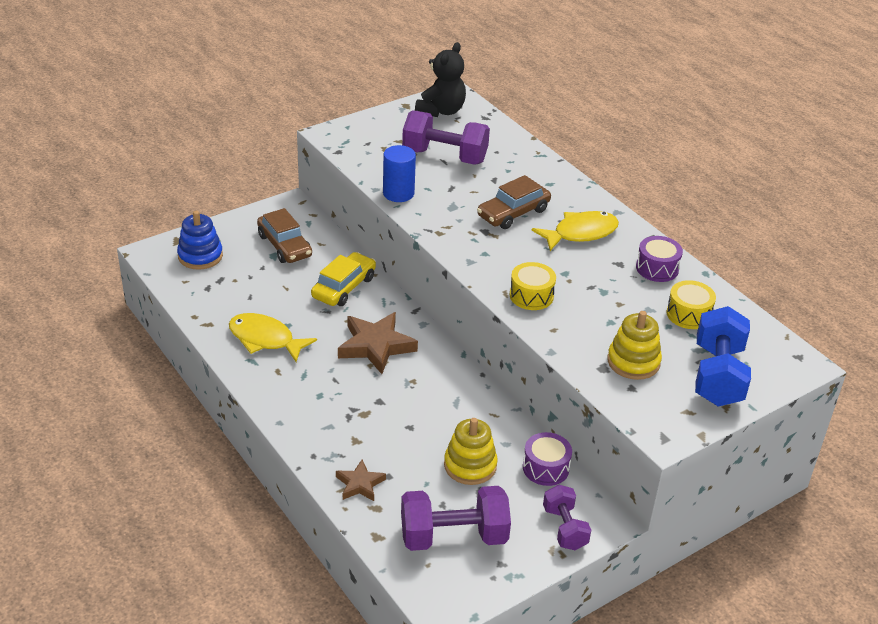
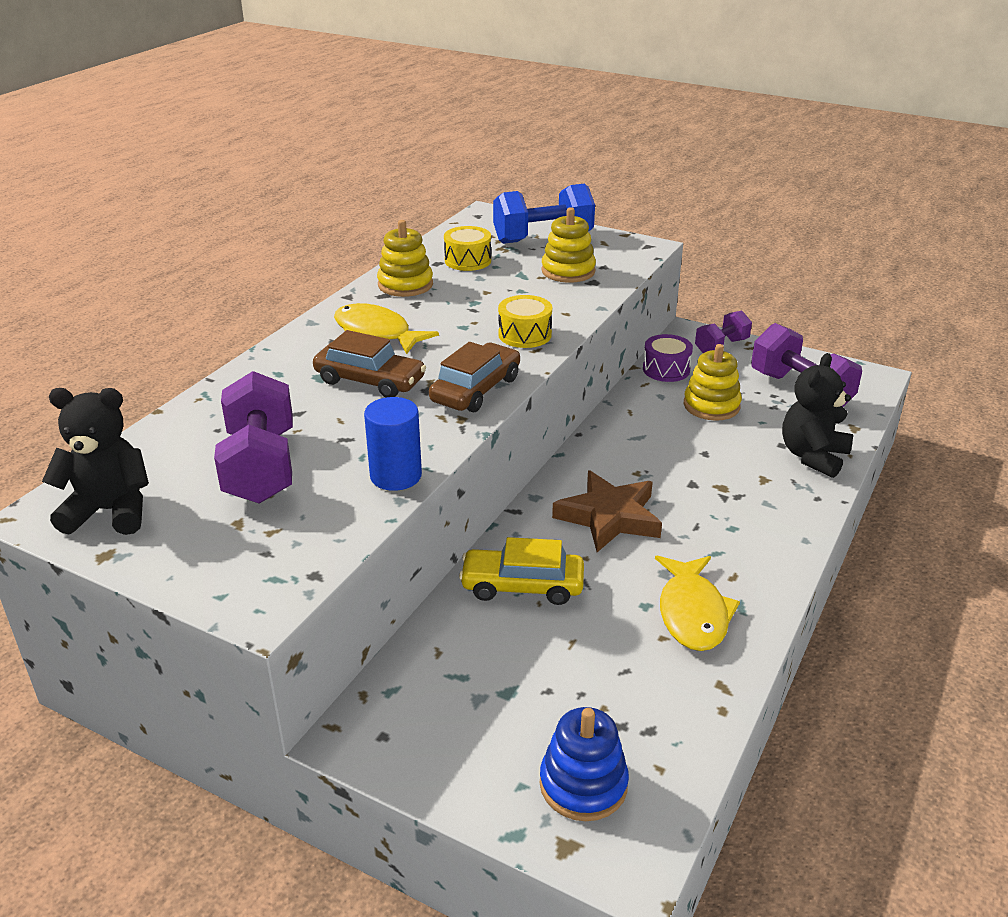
camera: 115 degrees left, 5 degrees down
brown car [257,208,312,263] -> brown car moved to [429,342,520,412]
brown star [336,459,386,501] -> black teddy bear [782,353,853,478]
purple drum [636,236,683,282] -> yellow stacking toy [377,220,433,297]

